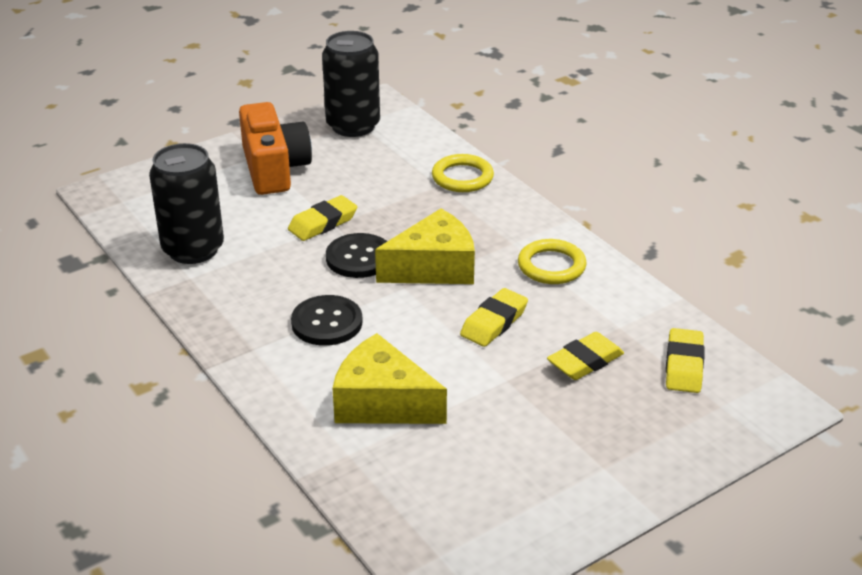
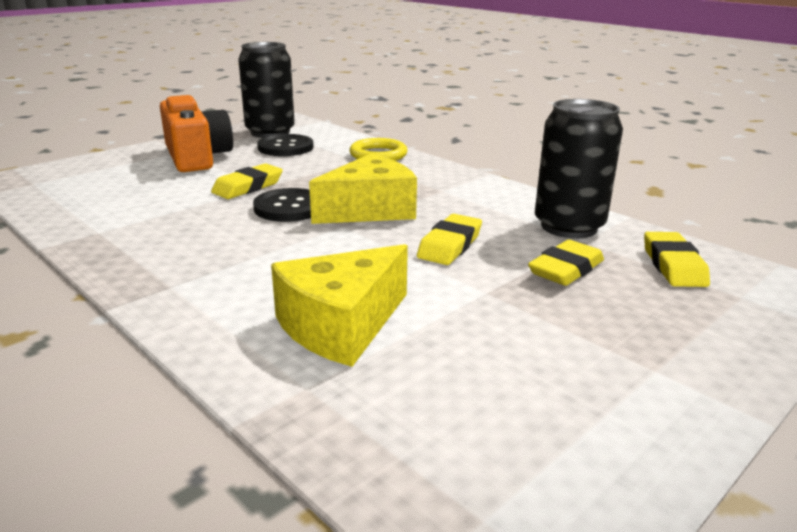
camera: 10 degrees left, 10 degrees down
black can [149,143,224,264] -> black can moved to [535,99,623,238]
black button [291,295,363,346] -> black button moved to [257,134,314,156]
yellow cheese [332,333,447,424] -> yellow cheese turned 60 degrees counterclockwise [271,244,408,367]
yellow ring [518,239,587,284] -> none

